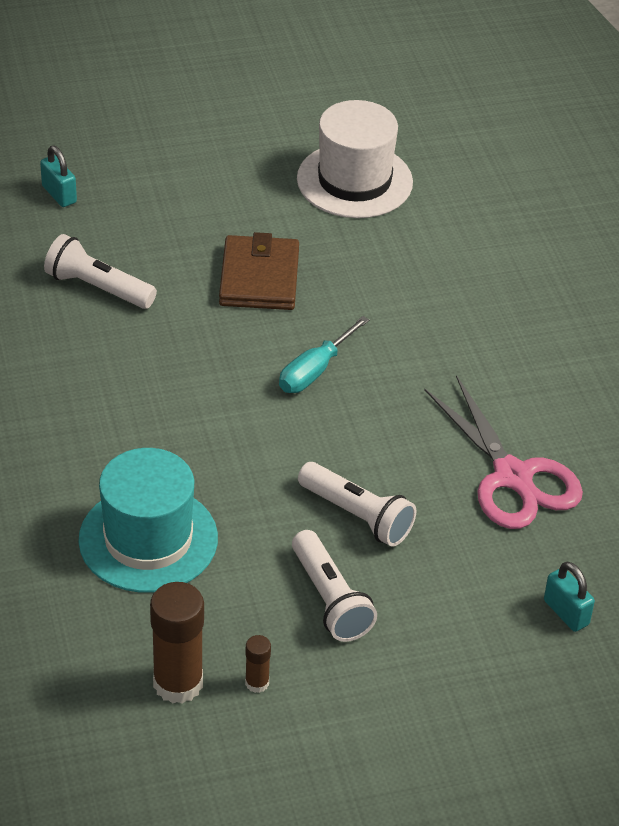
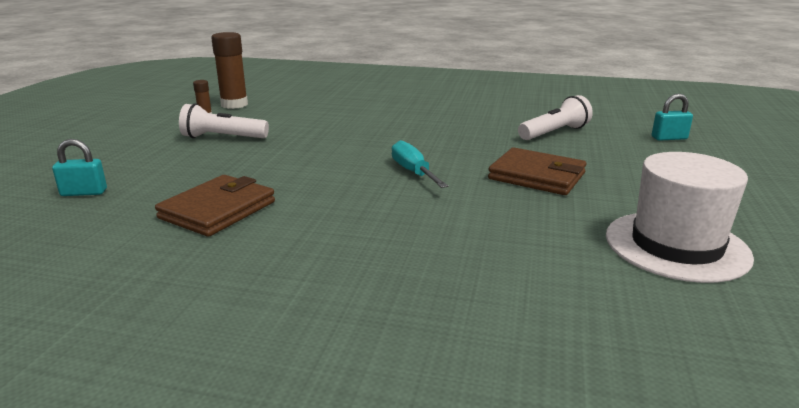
camera: 120 degrees right, 20 degrees down
turquoise hat [78,448,218,593] -> none
white flashlight [298,462,416,547] -> none
pink scissors [424,375,583,529] -> brown wallet [155,175,275,237]

